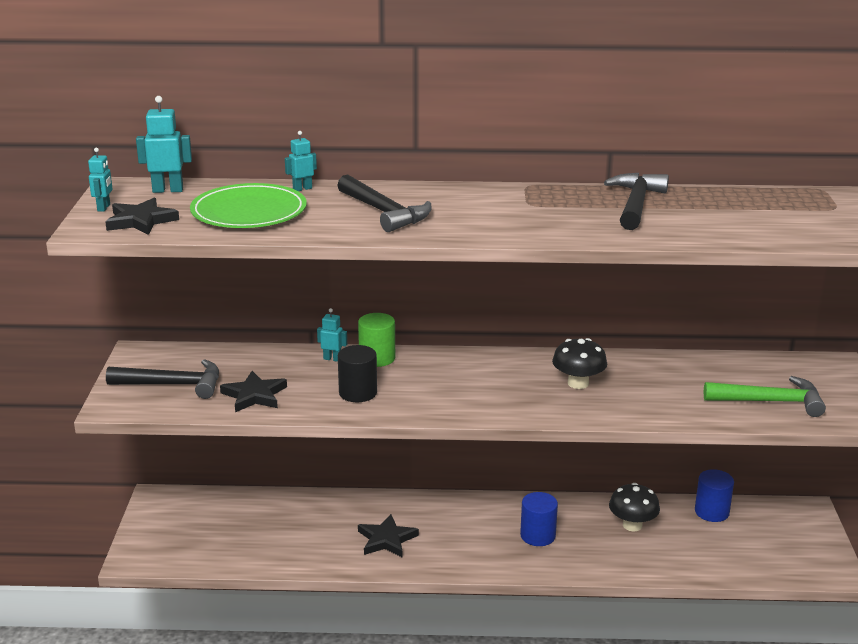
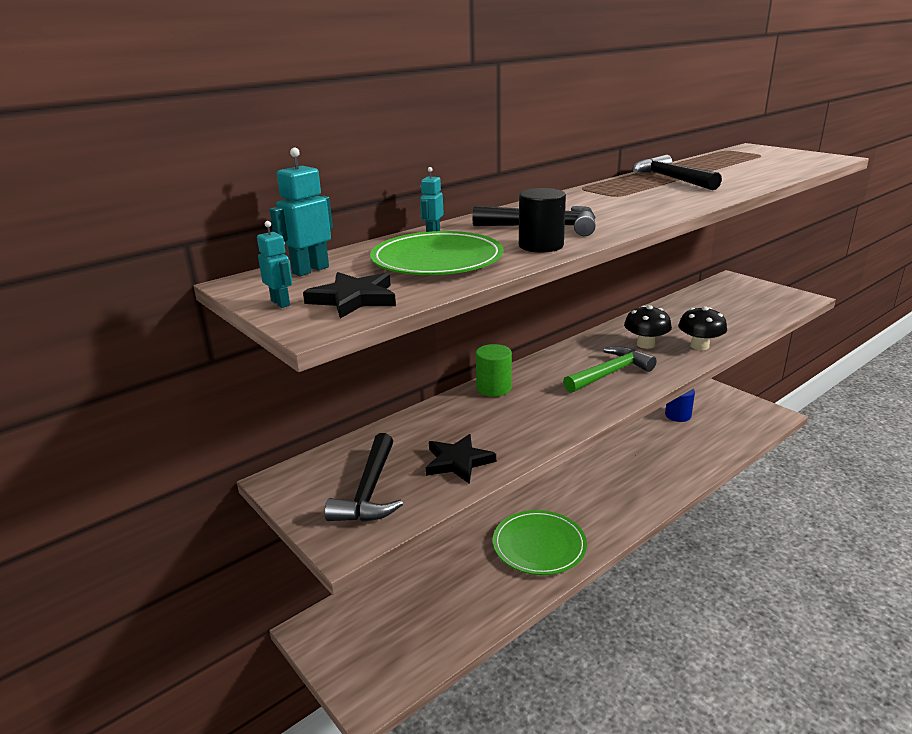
camera: 40 degrees left, 0 degrees up
black hammer [106,359,219,399] -> black hammer turned 135 degrees clockwise [325,433,403,522]
turquoise robot [317,308,347,362] -> none
black cylinder [338,345,377,402] -> black cylinder moved to [519,188,566,253]
black star [358,514,419,558] -> green plate [493,510,587,575]
blue cylinder [520,492,558,546] -> none
black mushroom [609,483,660,531] -> black mushroom moved to [678,306,727,350]
green hammer [704,376,826,417] -> green hammer moved to [563,346,657,393]

